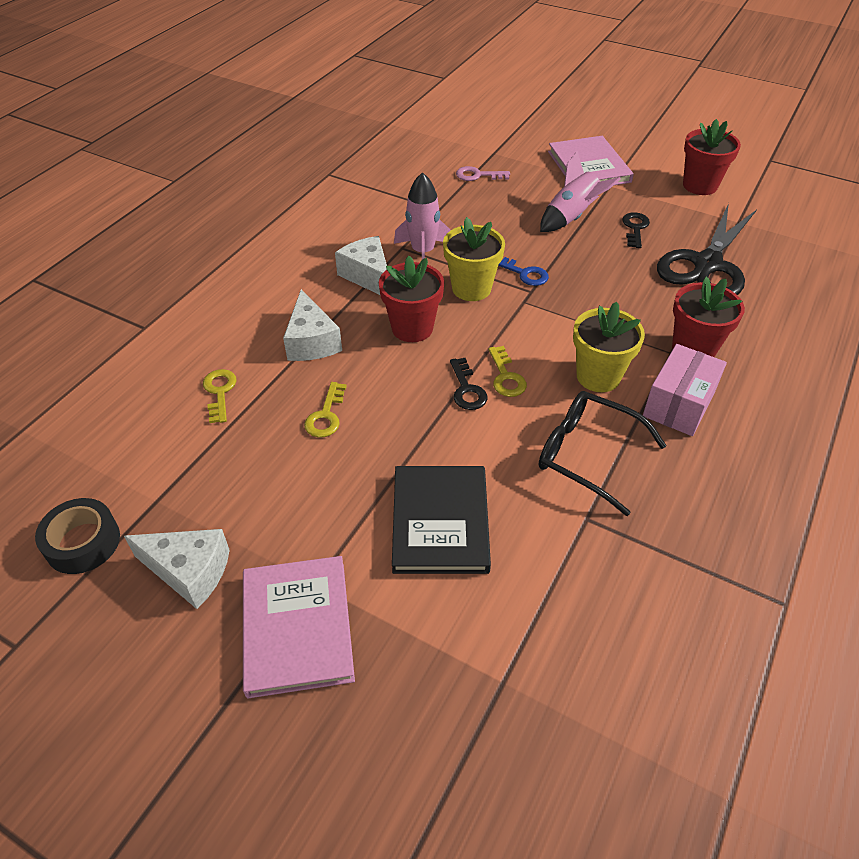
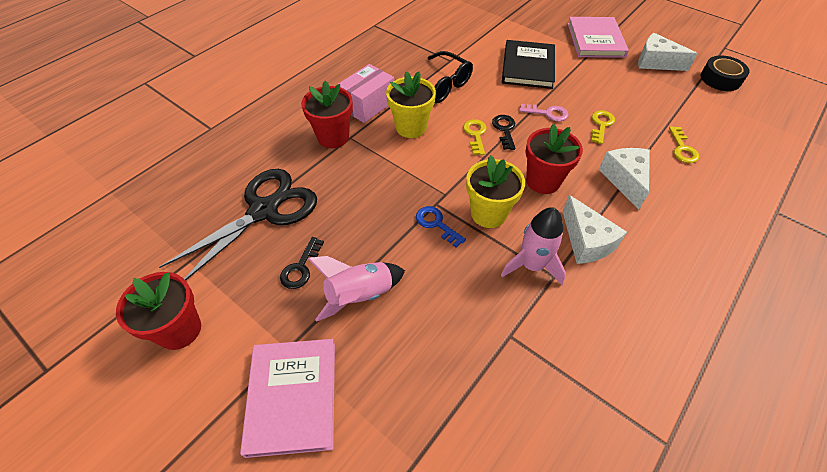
camera: 170 degrees left, 5 degrees up
pink key [456,166,510,181] -> pink key moved to [519,103,569,121]

